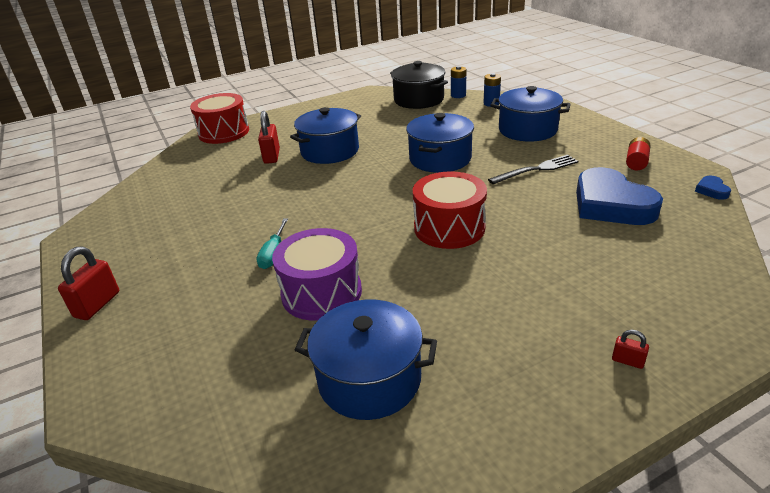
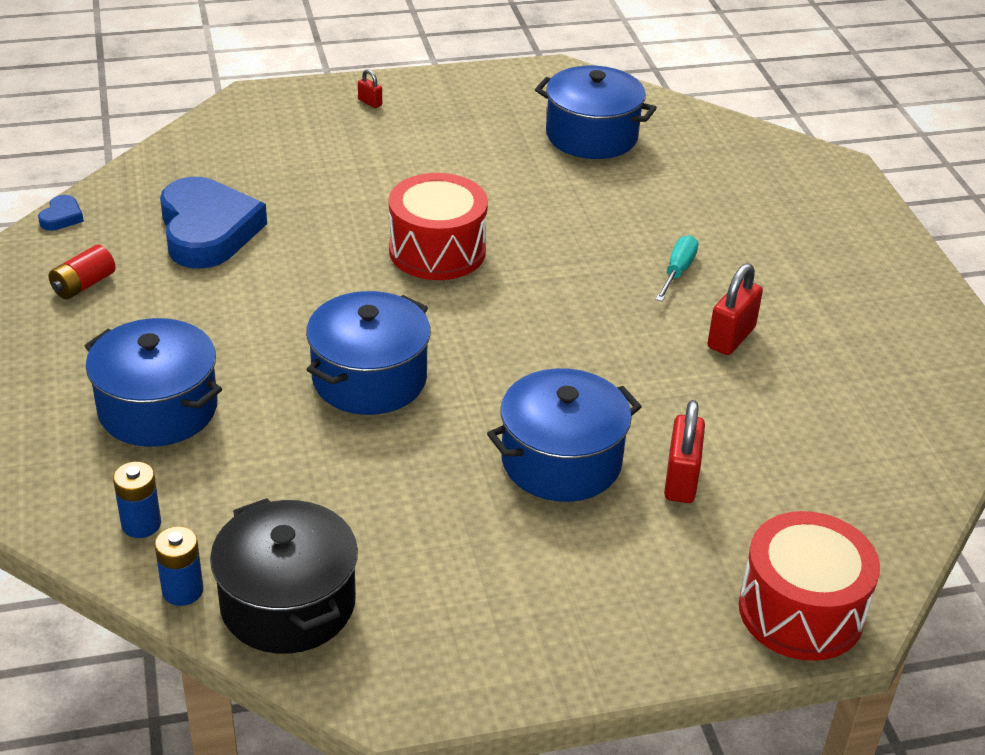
camera: 170 degrees left, 5 degrees up
red padlock [58,247,119,320] -> red padlock moved to [708,263,763,355]
purple drum [272,228,362,321] -> none
black fork [488,155,578,184] -> none

